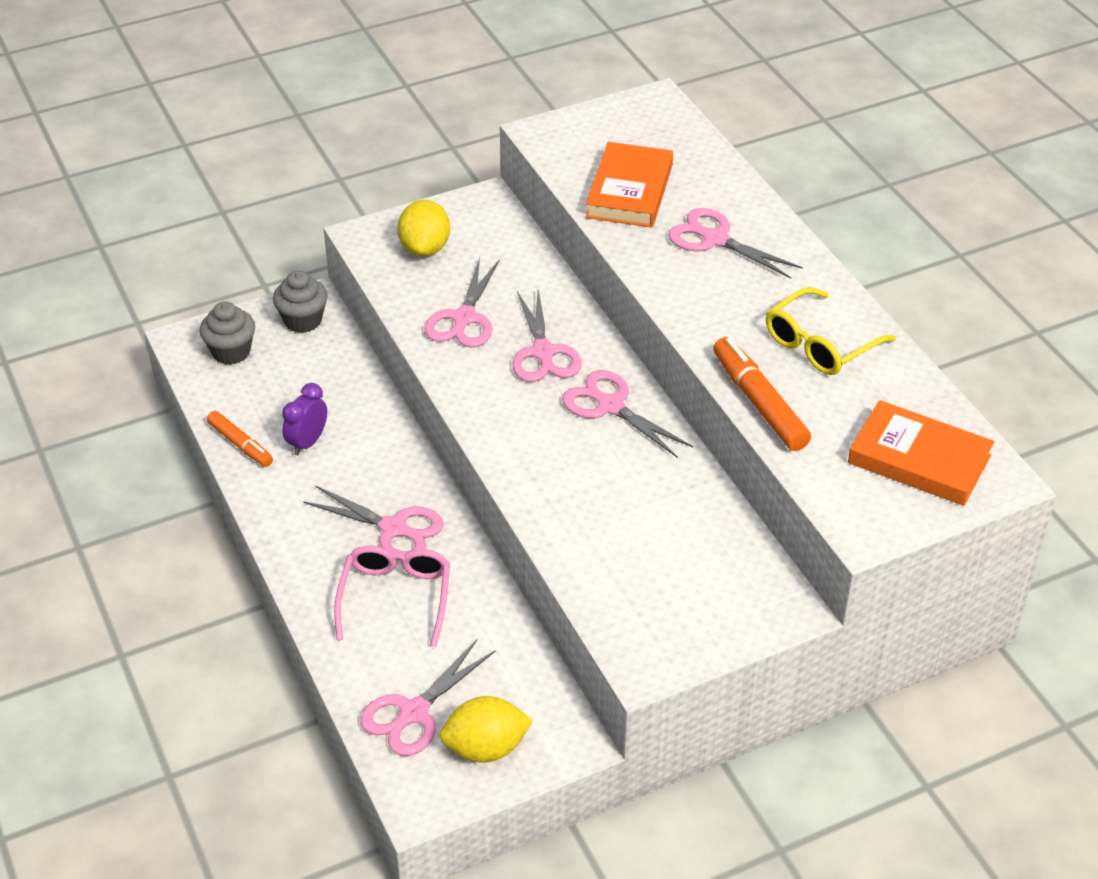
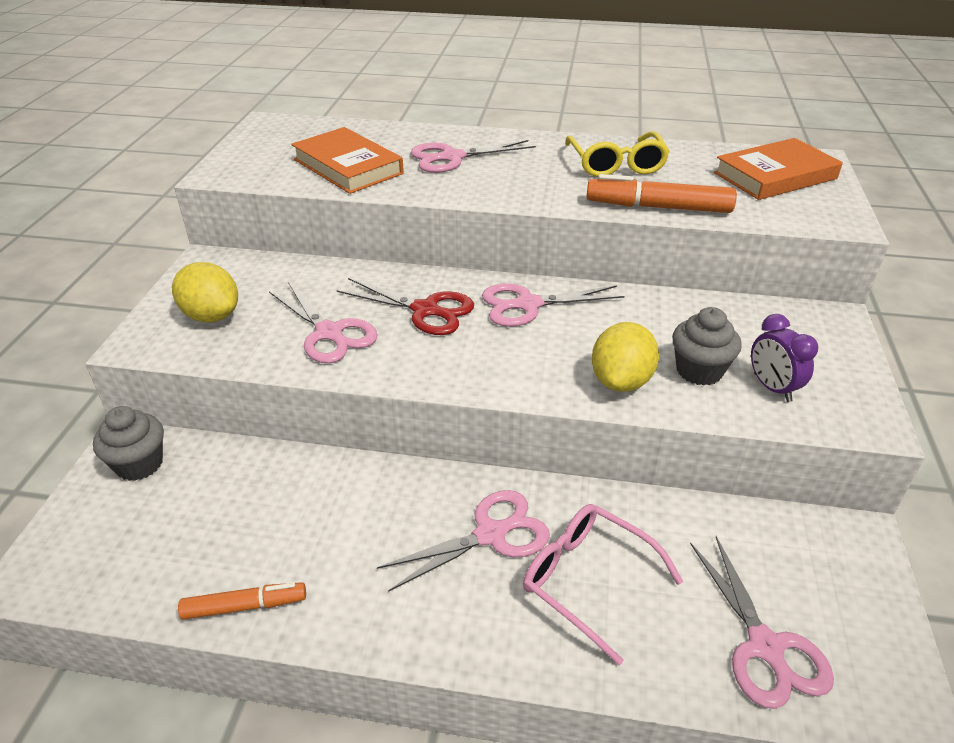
camera: 55 degrees left, 5 degrees down
grey cupcake [200,302,255,365] -> grey cupcake moved to [672,307,742,386]
purple clock [282,383,327,455] -> purple clock moved to [751,314,818,402]
yellow lemon [440,696,533,763] -> yellow lemon moved to [592,322,659,392]
pink scissors [512,289,582,382] -> red scissors [336,278,474,335]

